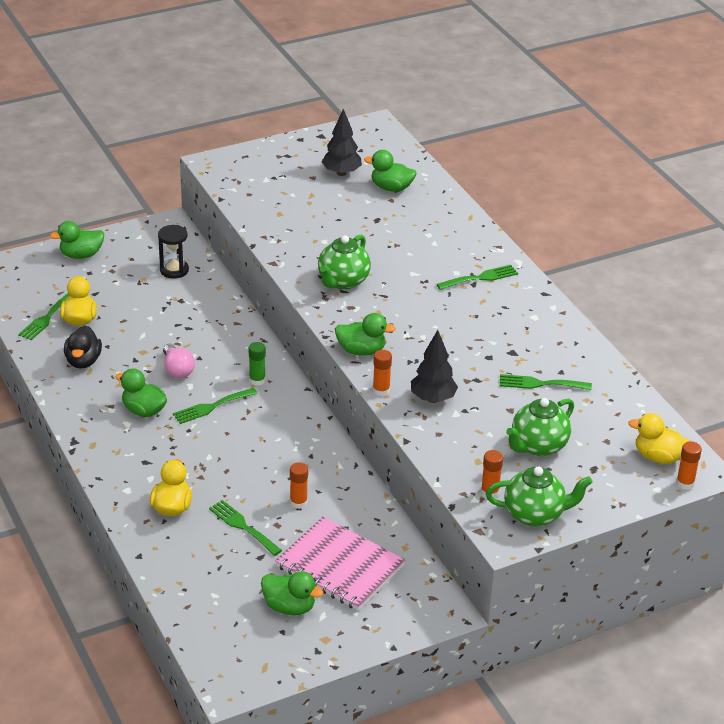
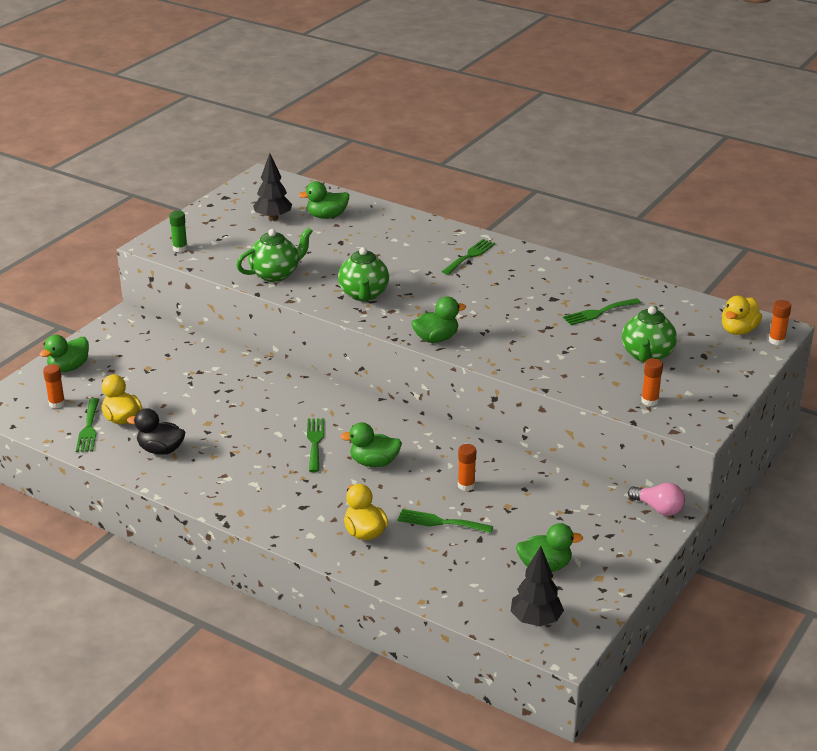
camera: 30 degrees left, 5 degrees down
black duck [64,325,102,369] -> black duck turned 135 degrees clockwise [127,408,186,455]
green duck [115,368,167,417] -> green duck moved to [340,422,402,467]
black hourglass [158,225,189,279] -> none
pink light bulb [163,344,195,378] -> pink light bulb moved to [628,483,685,516]
green fork [173,388,258,424] -> green fork turned 150 degrees clockwise [307,418,324,472]
green glue stick [249,342,266,386] -> green glue stick moved to [169,211,188,252]
pink notebook [275,517,405,611] -> none
orange glue stick [373,350,392,396] -> orange glue stick moved to [43,364,65,408]
black tree [411,330,458,403] -> black tree moved to [511,546,564,626]
green teapot [486,466,593,527] -> green teapot moved to [236,227,312,282]
yellow duck [628,413,690,464] -> yellow duck turned 45 degrees counterclockwise [722,296,762,335]

